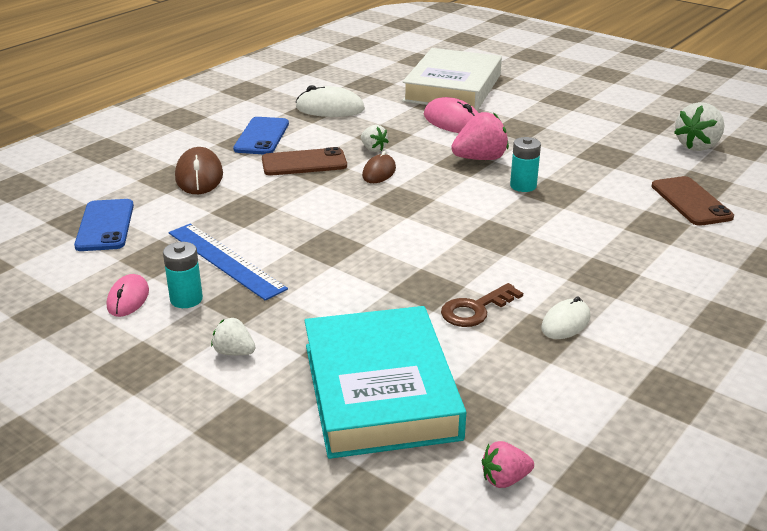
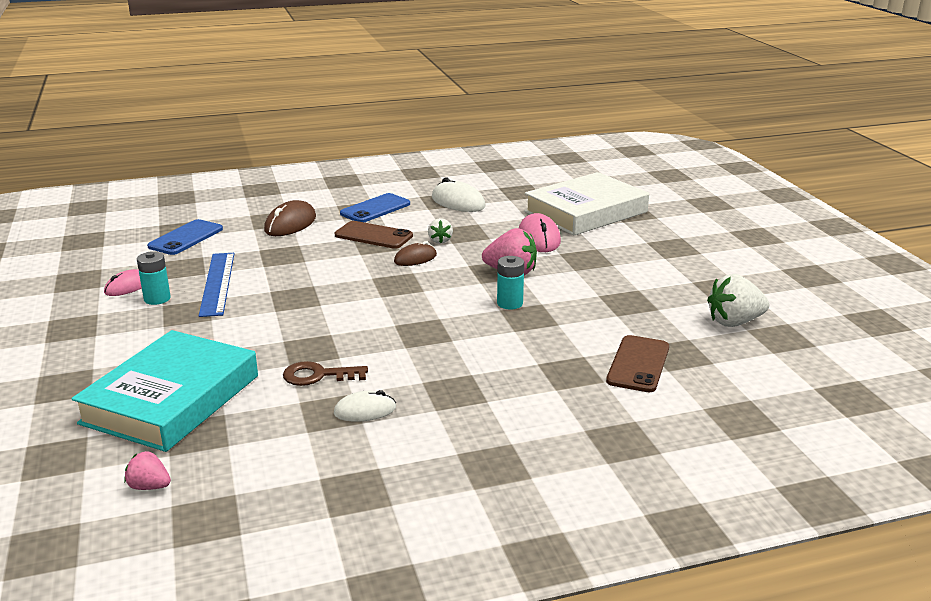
camera: 35 degrees right, 5 degrees down
white strawberry [211,318,256,355] -> none

